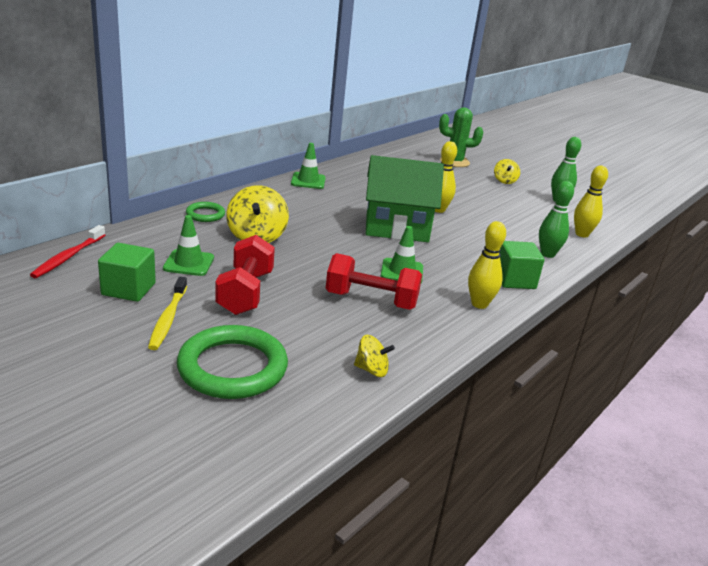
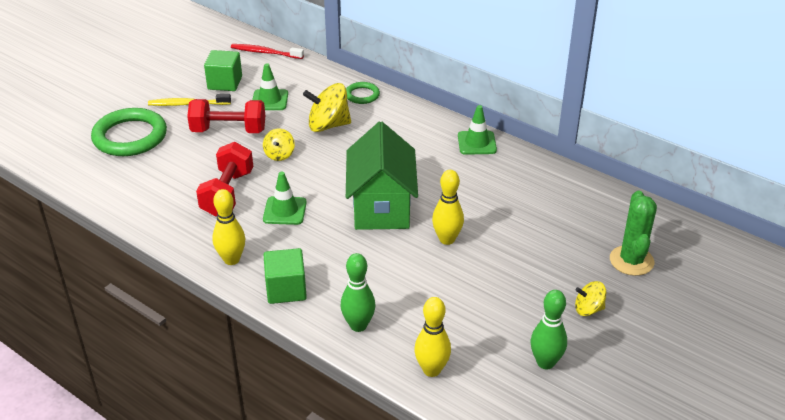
camera: 90 degrees right, 10 degrees up
yellow spinning top [354,335,395,377] -> yellow spinning top moved to [263,129,295,161]

